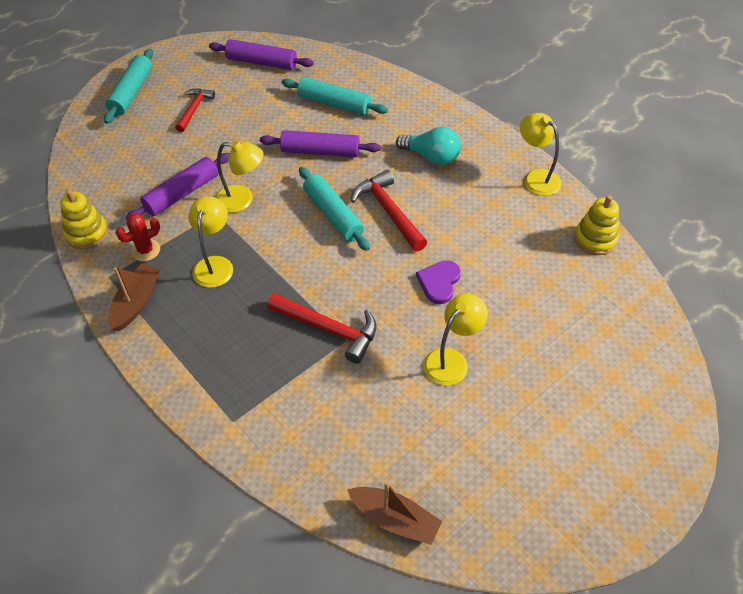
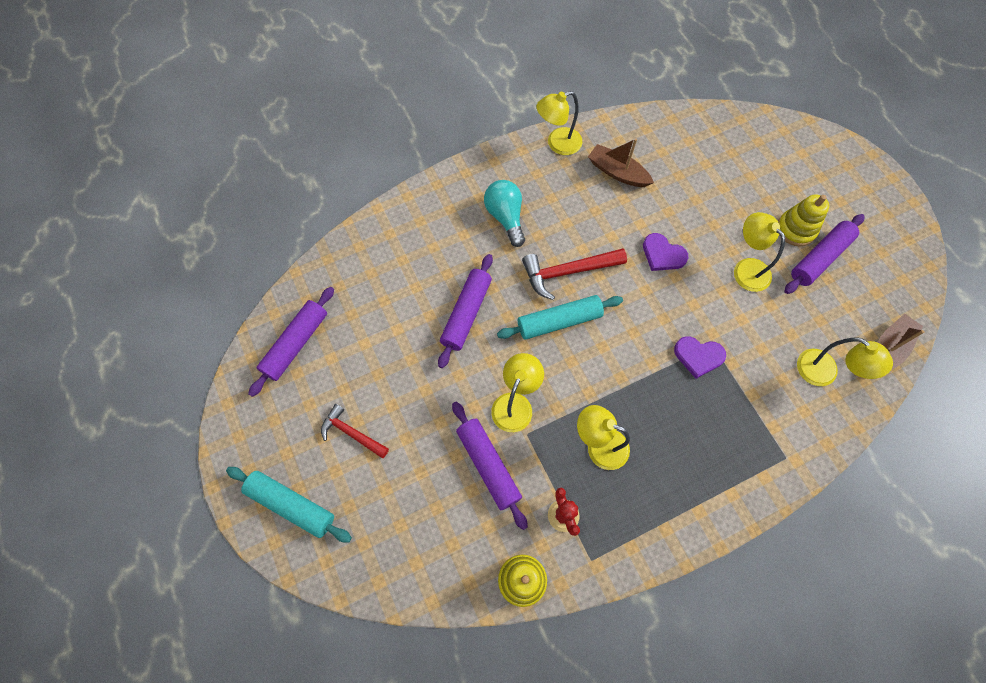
camera: 75 degrees left, 15 degrees up
brown boat [108,263,160,332] -> brown boat moved to [588,138,654,187]
red hammer [267,293,377,364] -> purple heart [674,336,726,379]
turquoise rolling pin [282,77,388,115] -> none
turquoise light bulb [396,127,461,165] -> turquoise light bulb turned 60 degrees counterclockwise [484,180,525,247]
yellow stacking toy [574,195,619,255] -> yellow stacking toy moved to [778,194,829,246]
none -> purple rolling pin [784,214,865,294]
none -> yellow lamp [797,337,893,386]

